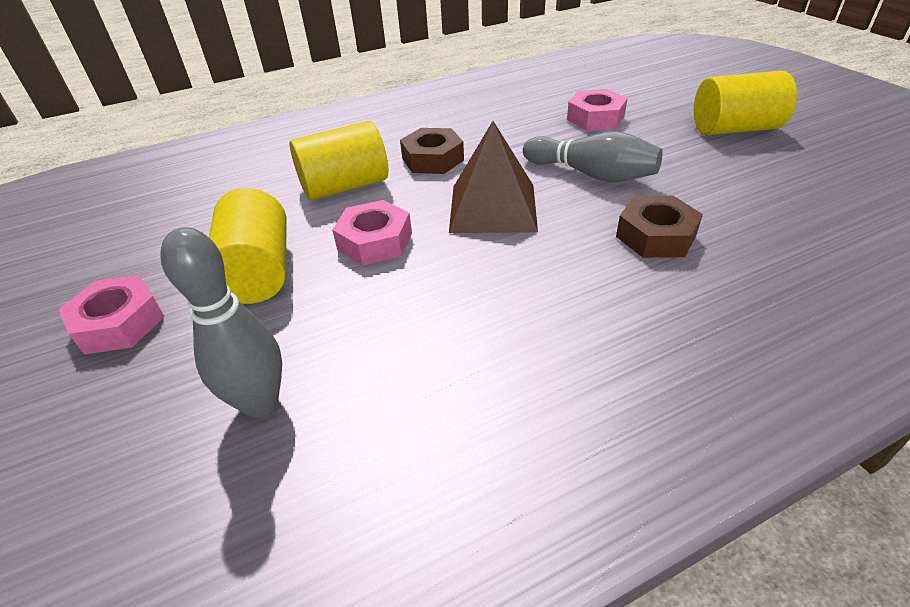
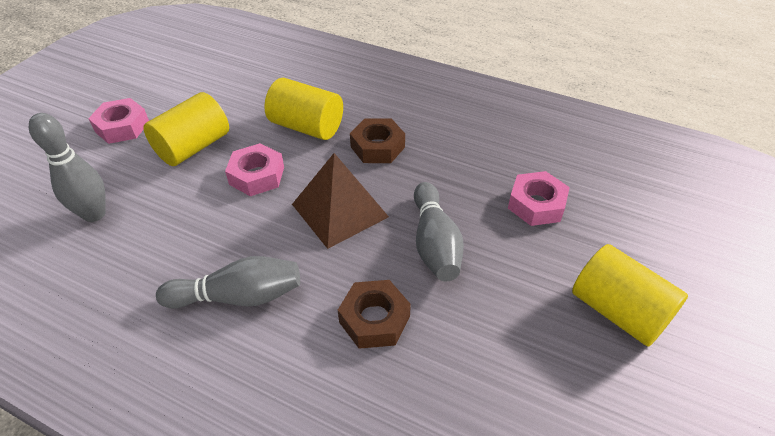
camera: 50 degrees right, 5 degrees up
none -> grey bowling pin [156,256,300,309]

